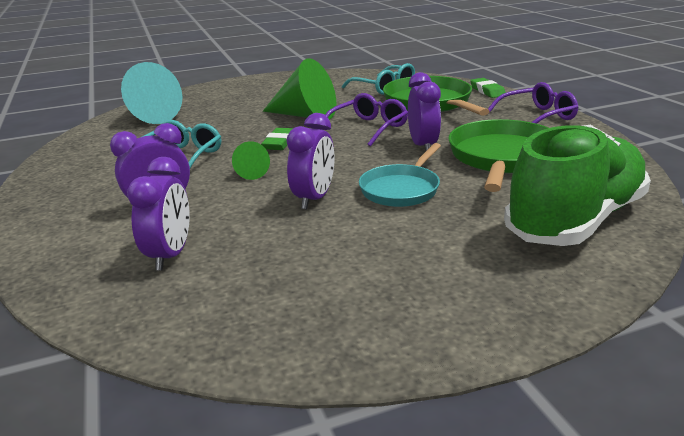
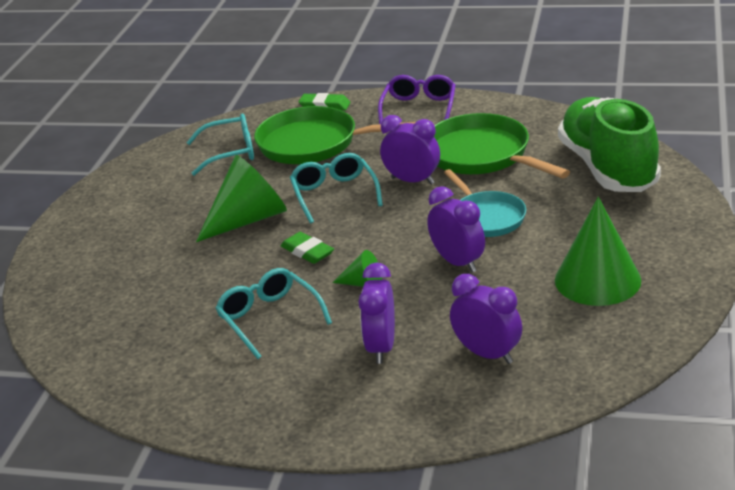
camera: 55 degrees left, 5 degrees up
turquoise cone [121,62,182,124] -> none
purple glasses [325,93,408,147] -> turquoise glasses [290,153,383,223]
none -> green cone [555,197,641,306]

